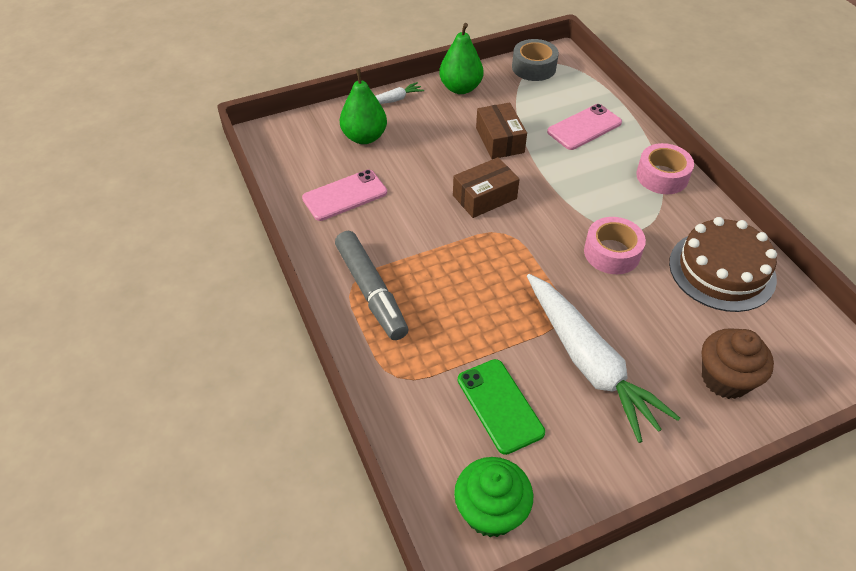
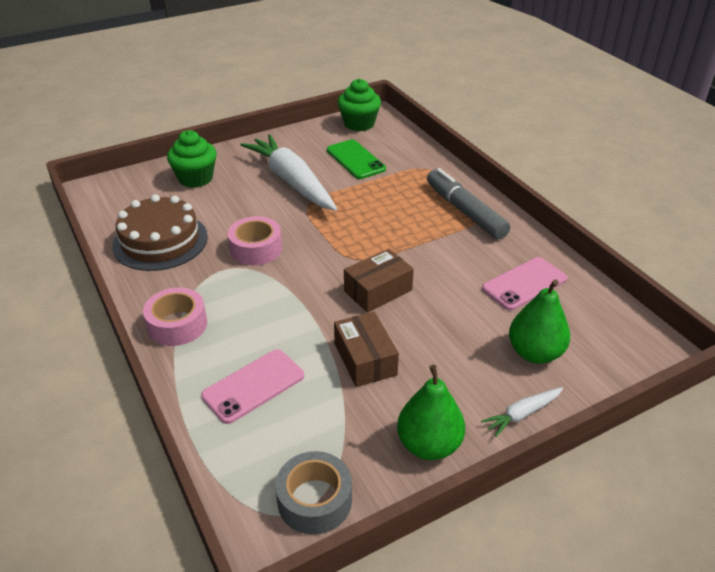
camera: 175 degrees right, 10 degrees down
brown cupcake [702,328,774,399] -> green cupcake [167,130,217,188]

